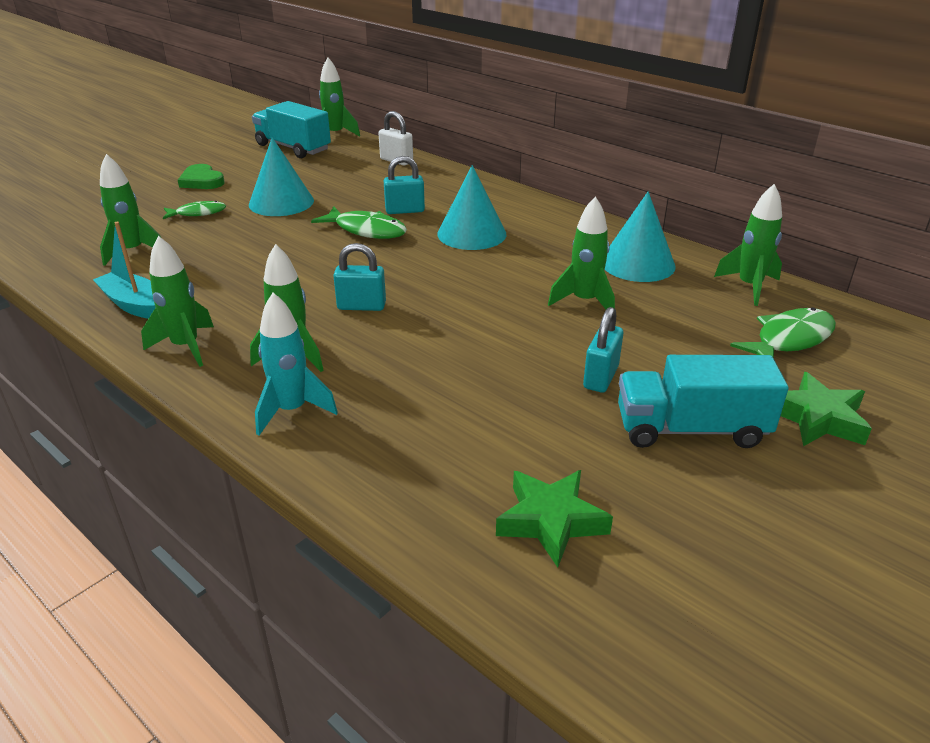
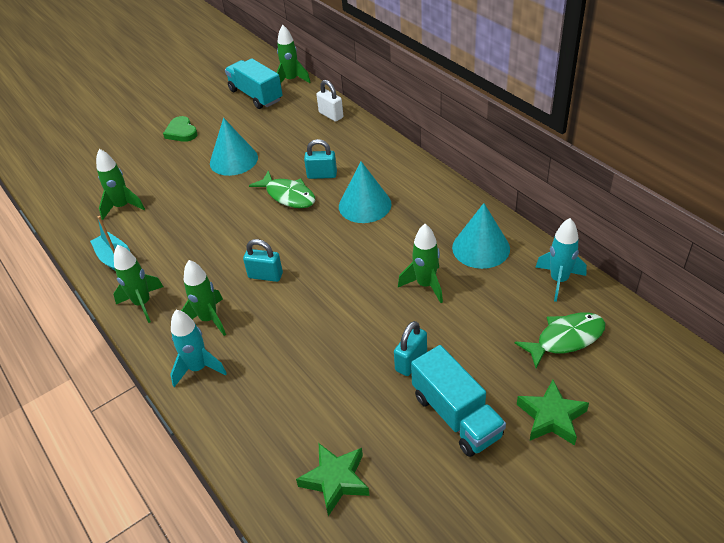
camera: 15 degrees right, 10 degrees up
green fish [163,201,226,219] -> none
turquoise truck [618,355,788,448] -> turquoise truck turned 135 degrees counterclockwise [411,345,506,457]
green rocket [714,184,782,306] -> turquoise rocket [535,218,587,302]

